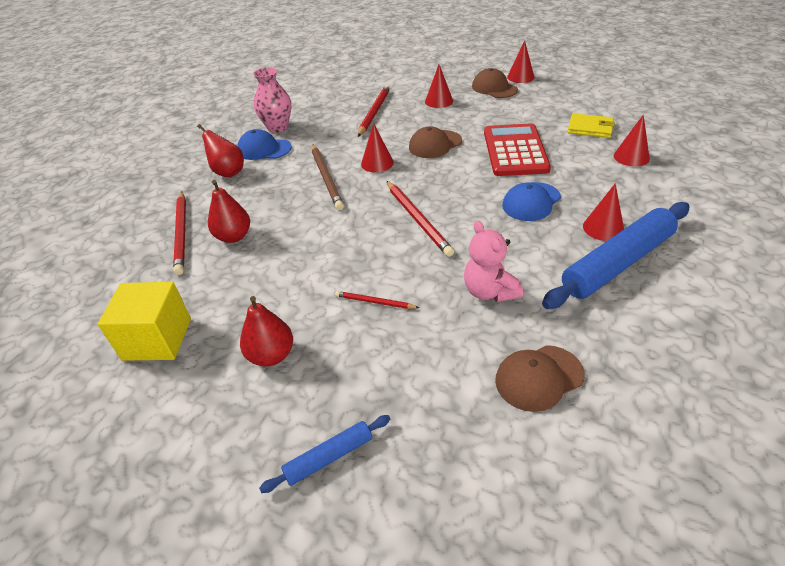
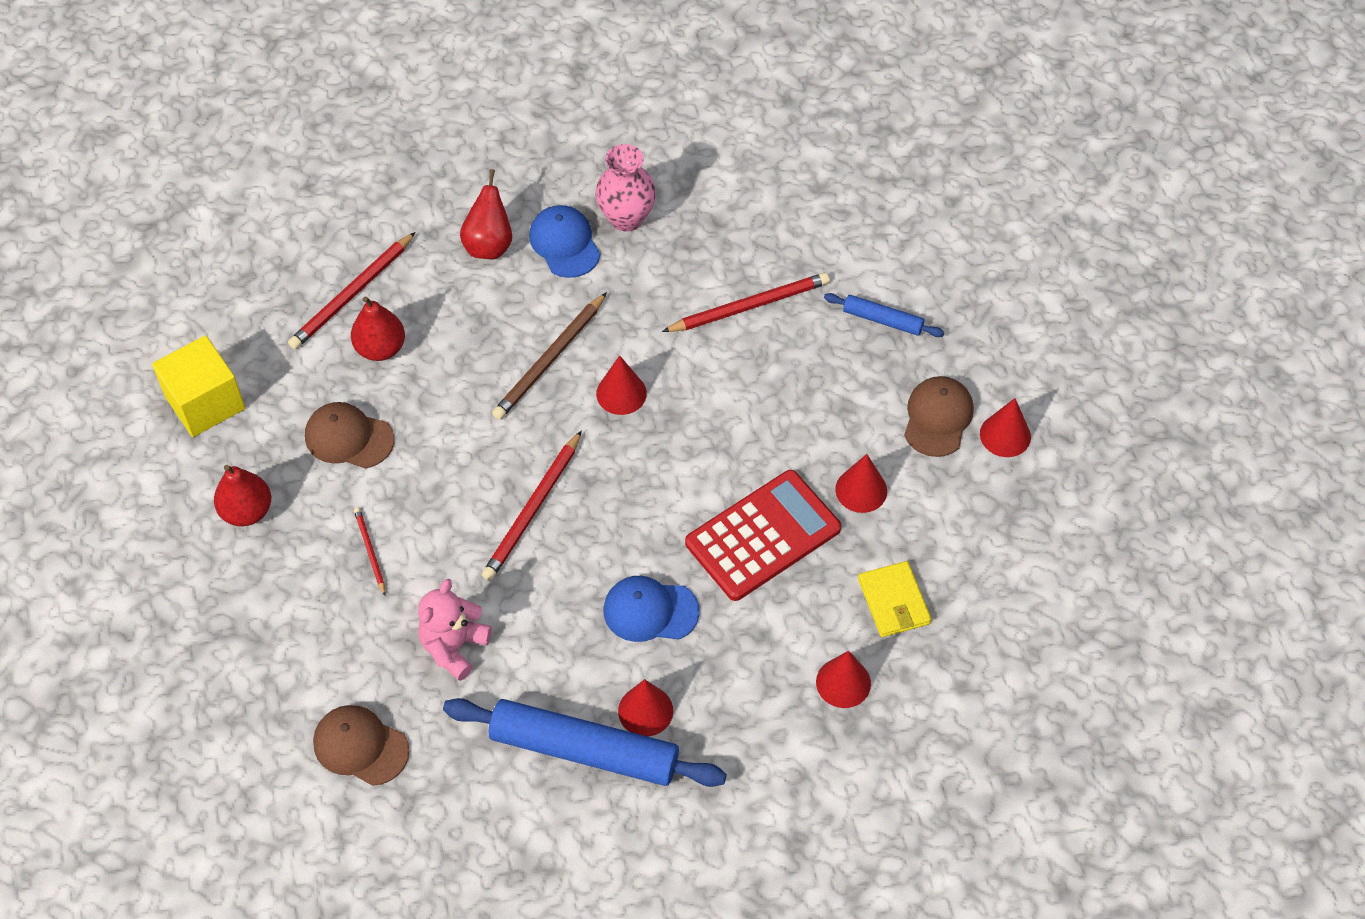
camera: 50 degrees right, 15 degrees up
blue rolling pin [259,415,390,493] -> blue rolling pin moved to [824,293,944,337]
brown cap [409,126,462,158] -> brown cap moved to [305,402,394,469]
red cone [425,65,453,108] -> red cone moved to [835,454,887,513]

